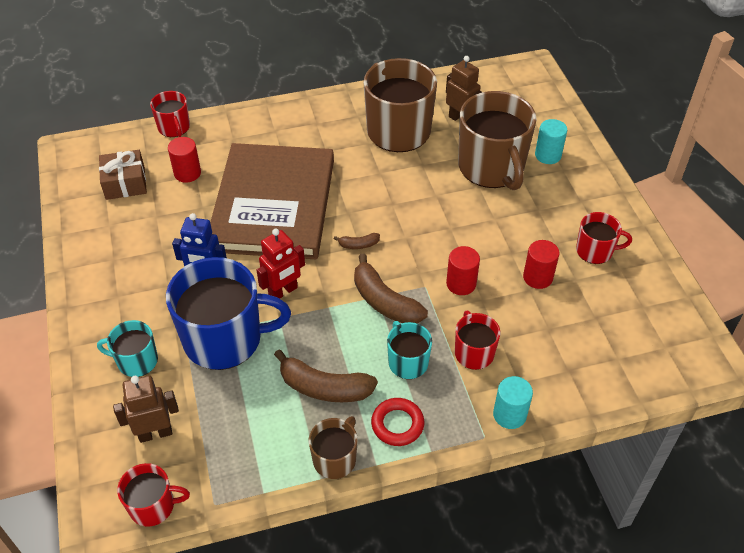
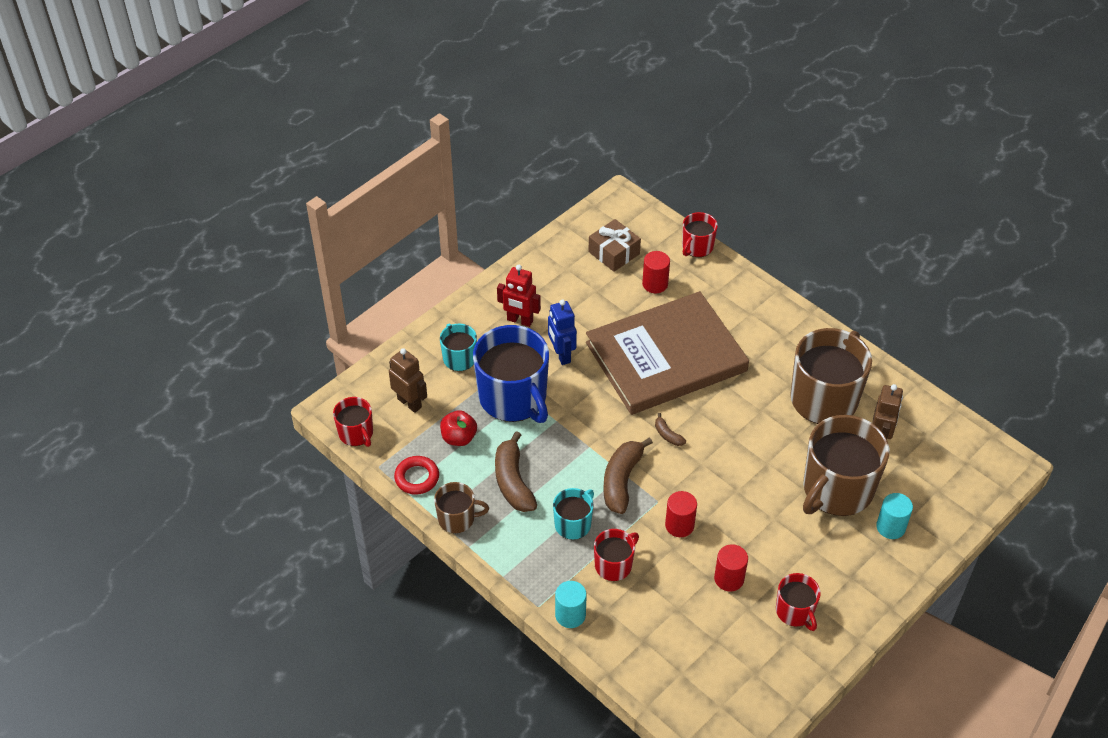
camera: 60 degrees right, 0 degrees up
red robot [257,229,305,299] -> red robot moved to [497,265,541,327]
red ring [371,398,424,446] -> red ring moved to [394,456,439,495]
none -> red apple [440,410,477,446]

